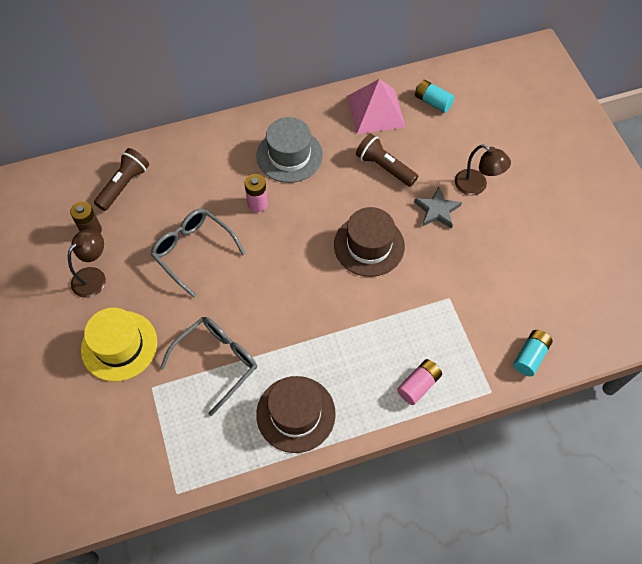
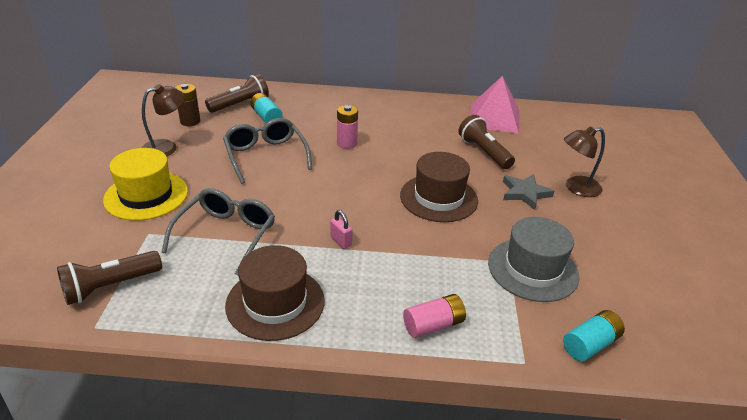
camera: 20 degrees right, 25 degrees down
grey glasses [160,317,257,416] -> grey glasses turned 45 degrees counterclockwise [161,188,275,276]
grey hat [256,117,323,183] -> grey hat moved to [488,217,579,302]
turquoise battery [415,80,455,113] -> turquoise battery moved to [250,93,282,123]
brown lamp [454,145,511,195] -> brown lamp turned 105 degrees clockwise [564,126,605,197]
none -> brown flashlight [57,251,162,305]
none -> pink padlock [330,210,352,249]

